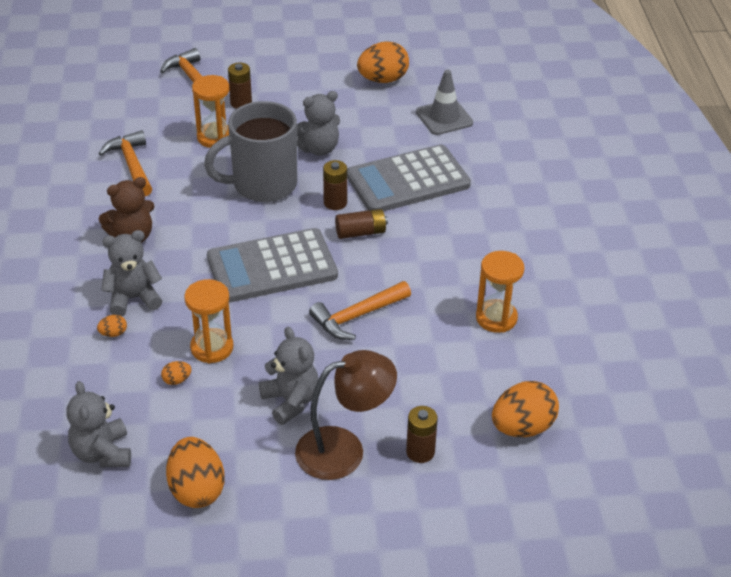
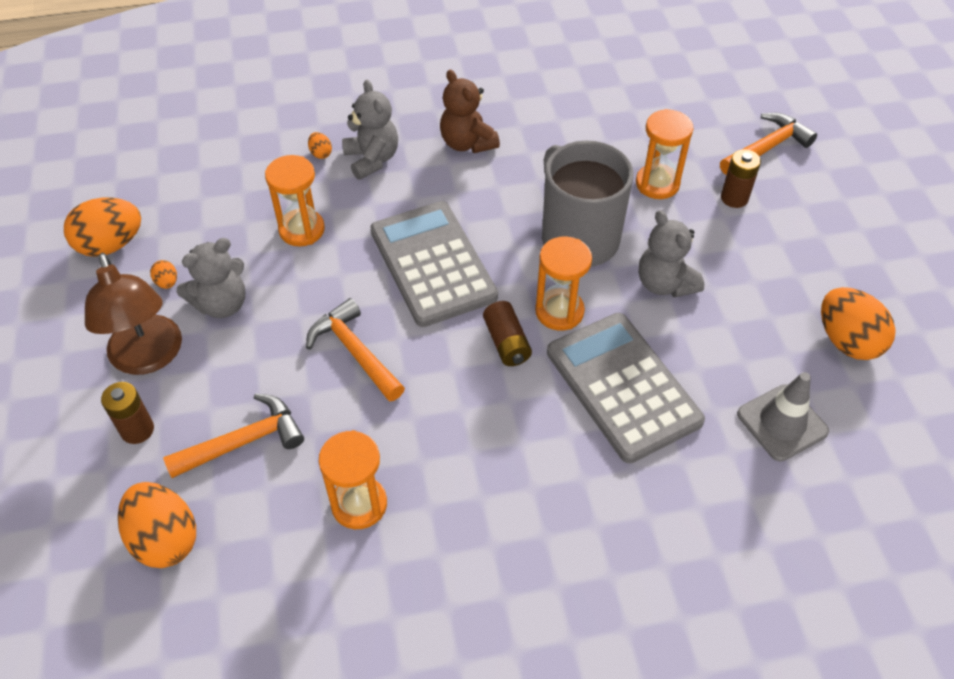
camera: 85 degrees right, 10 degrees up
grey teddy bear [66,381,131,467] -> none
orange hammer [98,130,152,196] -> orange hammer moved to [163,393,304,478]
orange egg [161,361,192,385] -> orange egg moved to [150,260,177,289]
brown battery [323,160,347,210] -> orange hourglass [535,236,592,331]

